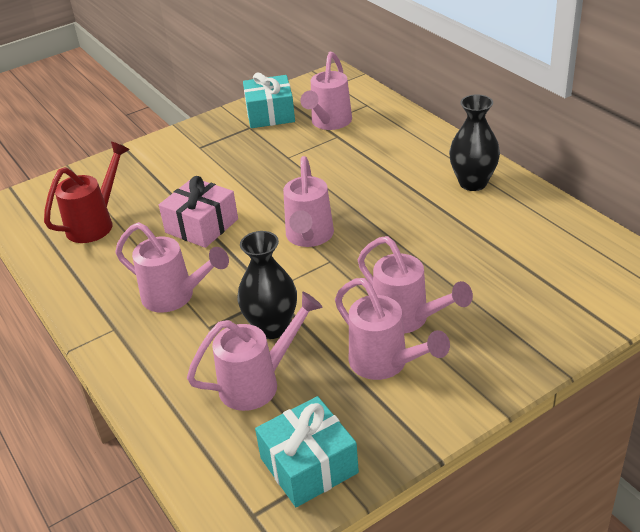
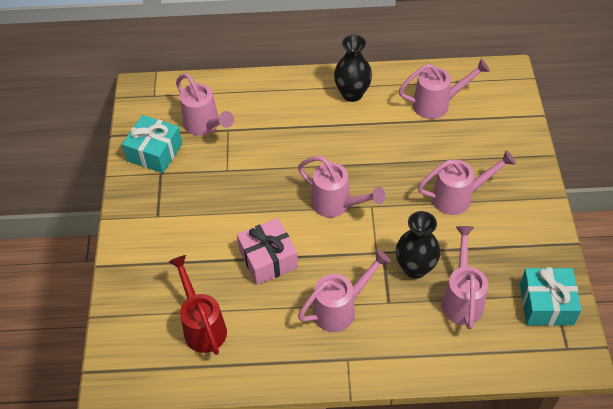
camera: 60 degrees left, 15 degrees up
pink watering can [335,278,450,380] -> pink watering can moved to [399,59,490,119]

